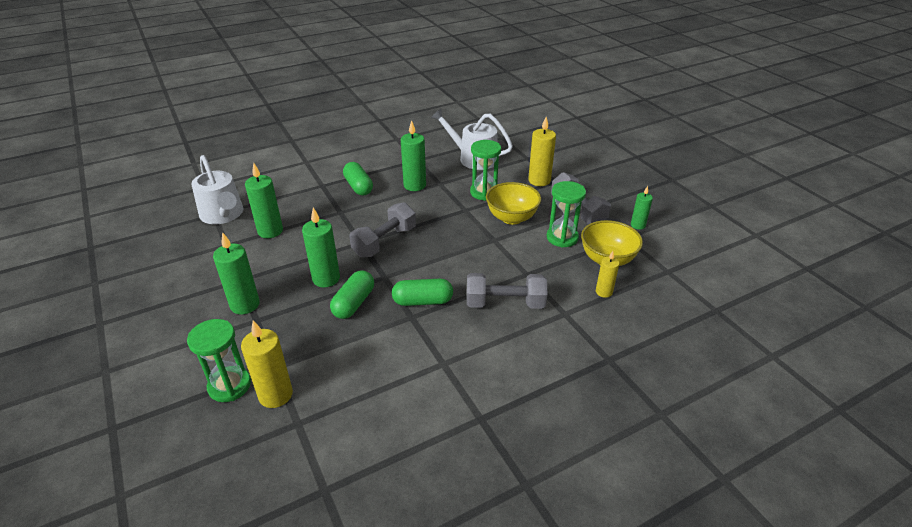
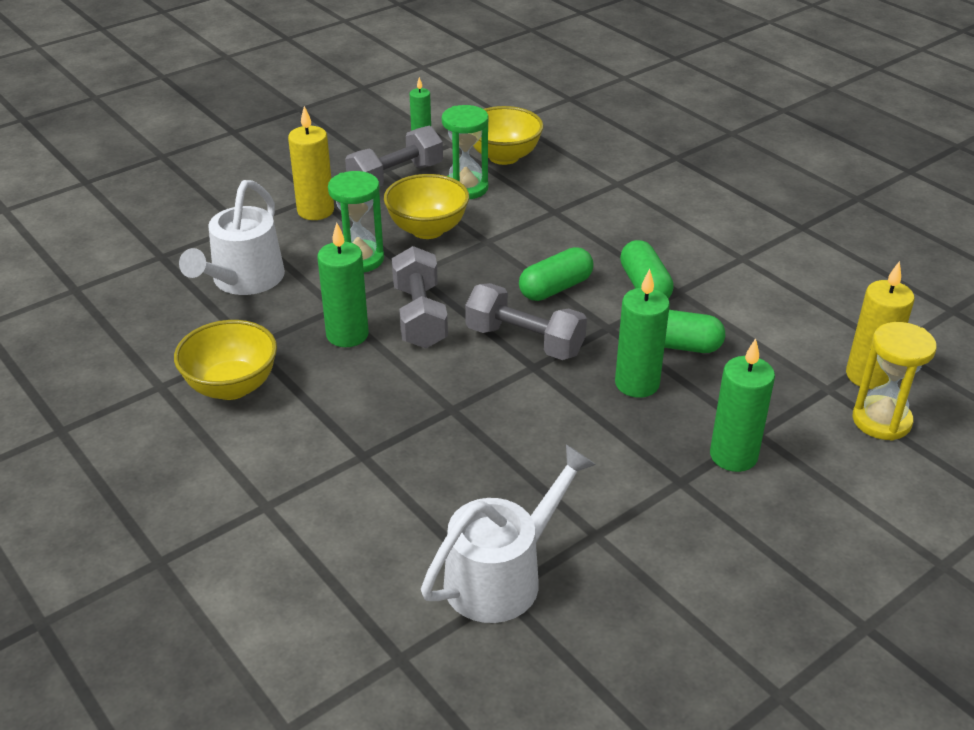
camera: 100 degrees left, 0 degrees up
green hourglass [187,319,251,402] -> yellow hourglass [852,322,937,441]
green candle [245,163,283,238] -> none
green capsule [343,162,373,196] -> green capsule moved to [519,247,593,301]
grey dumbbell [467,273,547,309] -> grey dumbbell moved to [392,246,448,348]
yellow candle [596,251,619,298] -> none
none -> yellow bowl [174,320,277,400]

